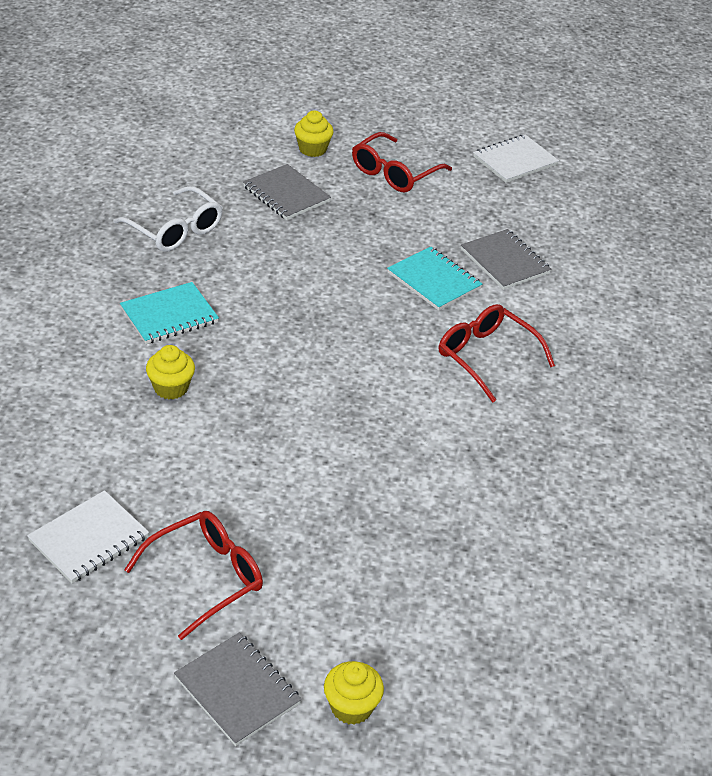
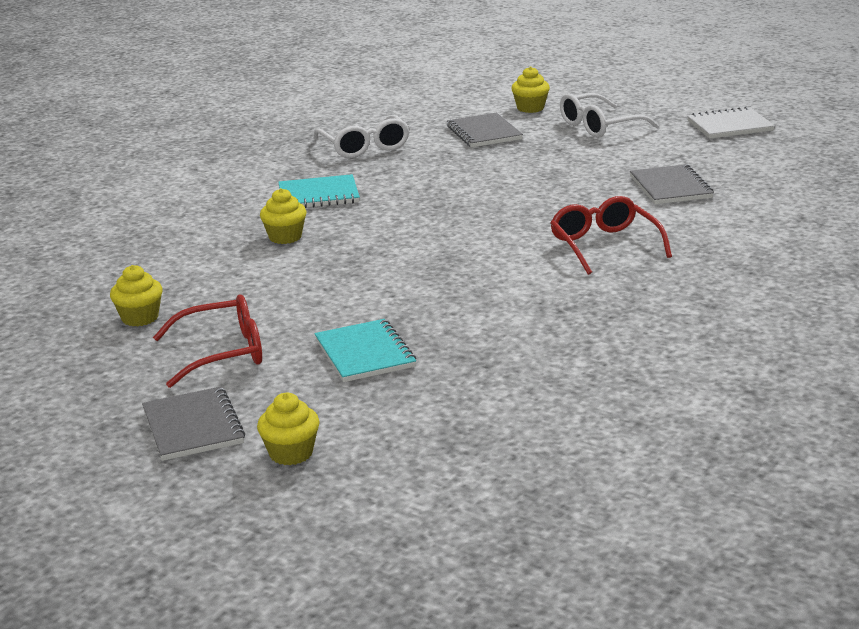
camera: 25 degrees right, 15 degrees down
white notebook [27,490,149,583] -> yellow cupcake [110,265,163,327]
red glasses [352,132,452,192] -> white glasses [560,93,659,138]
turquoise notebook [387,247,482,311] -> turquoise notebook moved to [314,319,416,382]

